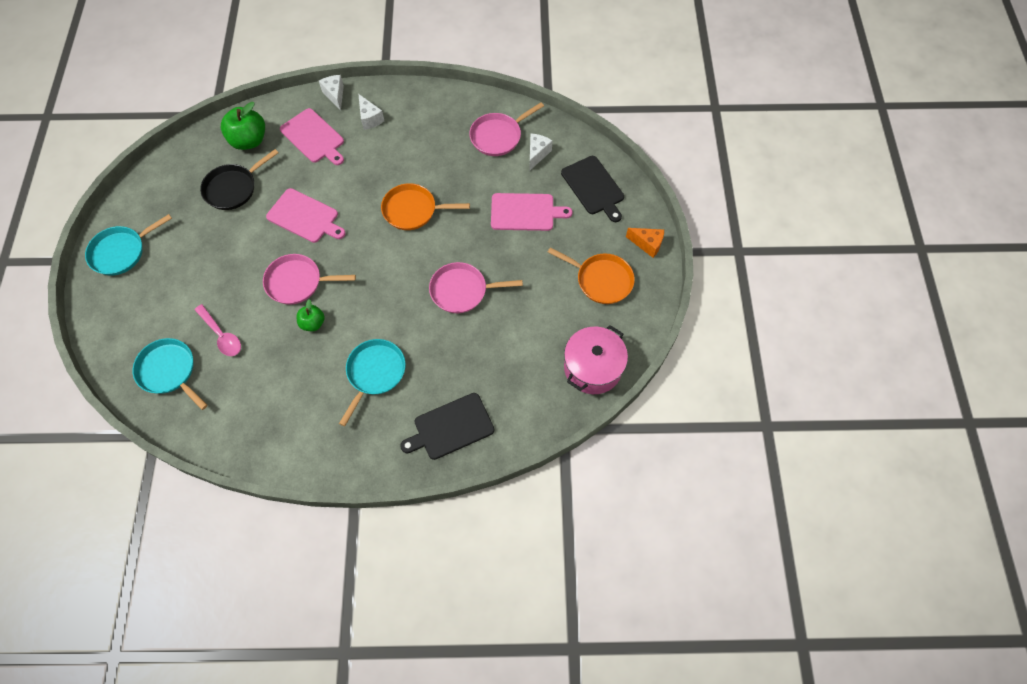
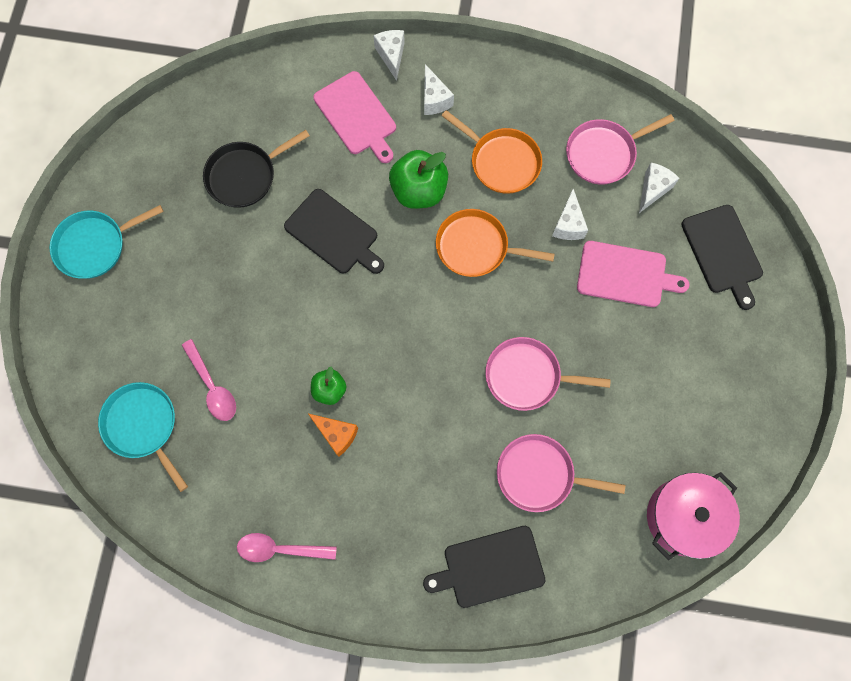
camera: 10 degrees right, 10 degrees up
green apple [221,102,265,150] -> green apple moved to [389,150,448,209]
pink pan [263,254,356,305] -> pink pan moved to [497,434,625,512]
pink cutting board [266,188,345,243] -> black cutting board [284,189,384,274]
turquoise pan [339,339,406,426] -> none
orange pan [548,247,635,304] -> orange pan moved to [441,110,542,194]
orange cheese [626,228,664,258] -> orange cheese moved to [308,414,358,457]
none -> pink spoon [237,533,337,562]
none -> white cheese [552,189,588,240]

